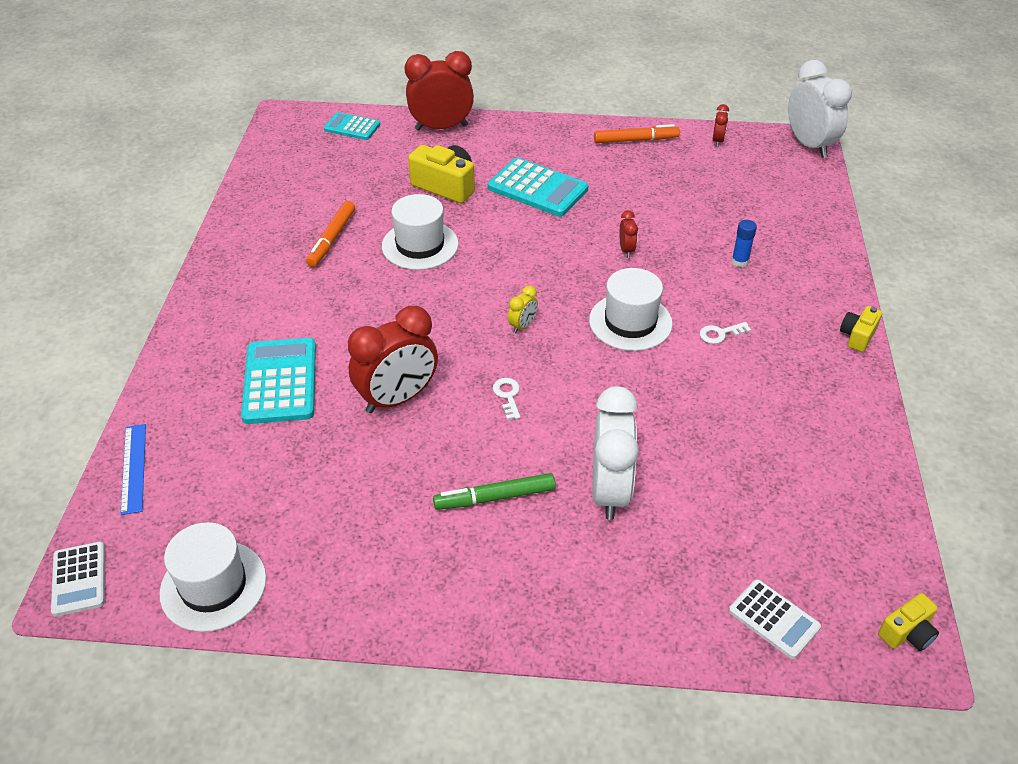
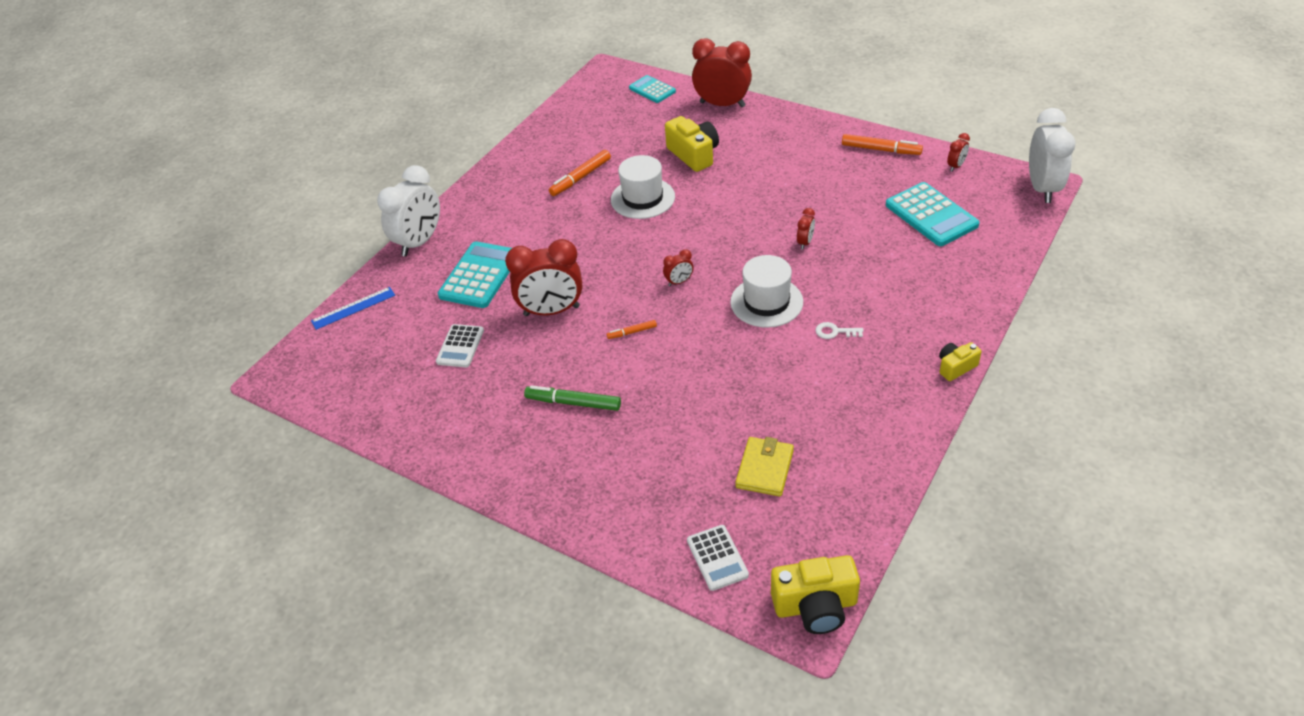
camera: 30 degrees right, 0 degrees up
white calculator [51,542,105,617] -> white calculator moved to [436,324,484,367]
blue ruler [121,424,146,515] -> blue ruler turned 45 degrees clockwise [311,287,395,330]
white hat [159,522,266,632] -> none
turquoise calculator [488,158,588,217] -> turquoise calculator moved to [886,182,980,246]
white key [493,378,520,420] -> orange marker [607,320,657,339]
yellow clock [508,285,538,333] -> red clock [663,249,694,286]
white clock [593,386,639,520] -> white clock moved to [377,165,440,256]
blue glue stick [731,220,757,267] -> none
yellow camera [878,593,939,651] -> yellow camera [771,555,860,634], size x1.74
none -> yellow wallet [735,437,794,497]

